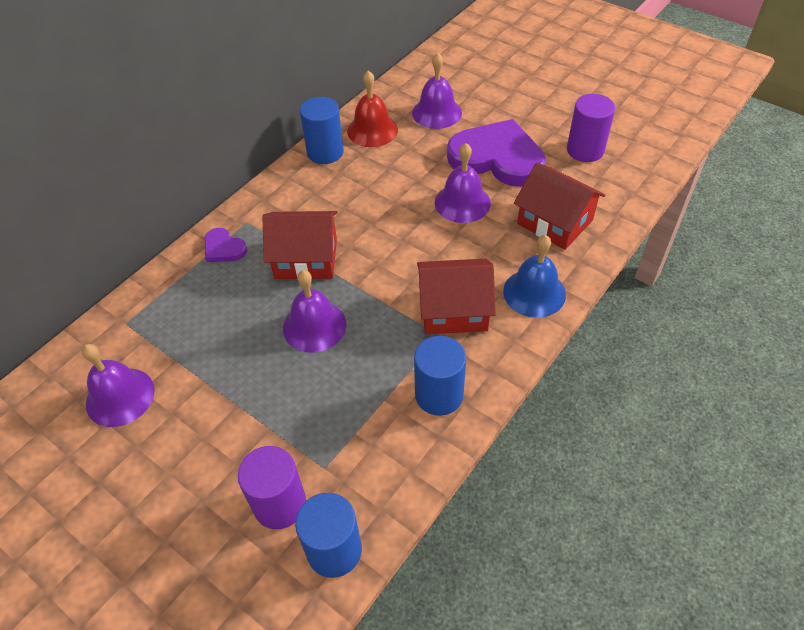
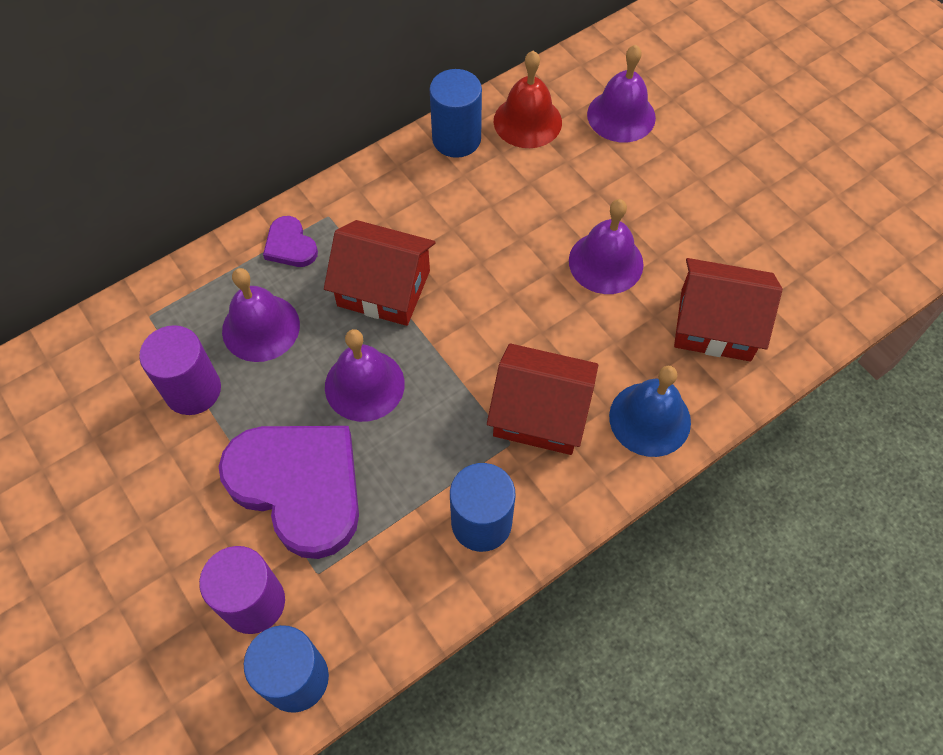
camera: 15 degrees right, 10 degrees up
purple bell [82,344,155,427] -> purple bell moved to [222,268,300,362]
purple heart [447,119,546,187] -> purple heart moved to [219,426,359,559]
red house [514,163,605,250] -> red house turned 45 degrees counterclockwise [674,258,782,361]
purple cylinder [567,94,615,162] -> purple cylinder moved to [139,325,221,415]

